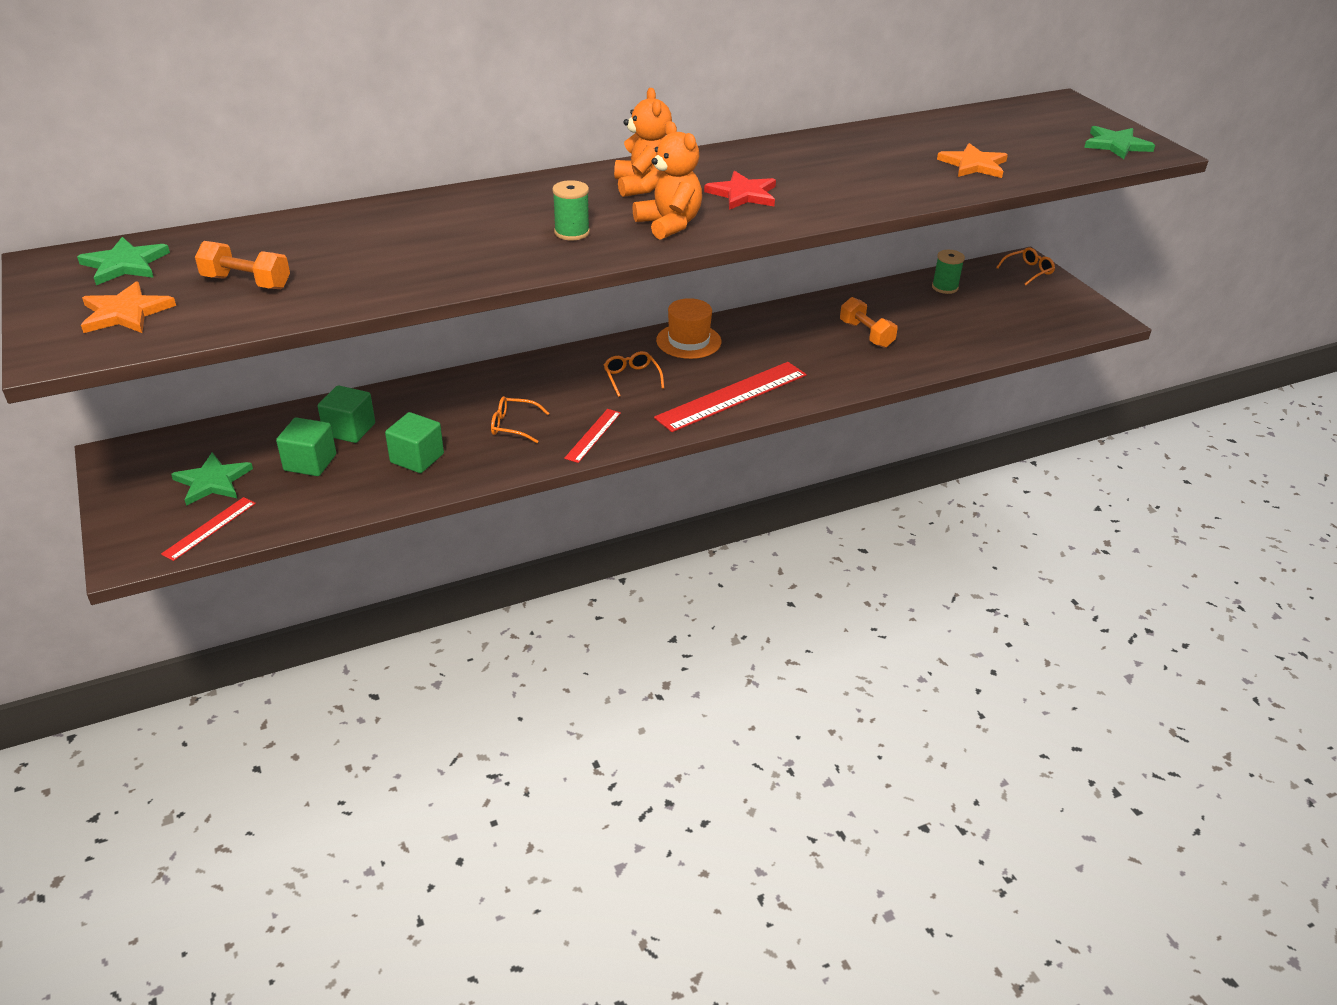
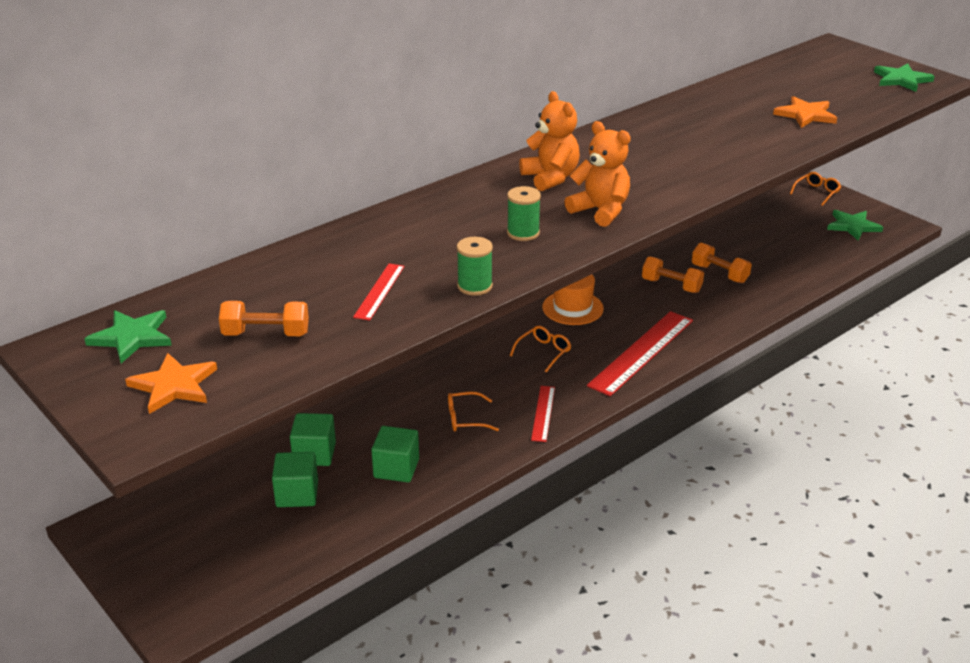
camera: 15 degrees left, 5 degrees down
red ruler [161,497,256,561] -> red ruler moved to [353,264,405,321]
green star [171,452,253,506] -> green star moved to [827,210,883,240]
orange glasses [604,351,664,397] -> orange glasses turned 75 degrees clockwise [510,326,571,373]
red star [704,171,776,210] -> none
green spool [932,250,965,294] -> green spool moved to [457,237,493,296]
none -> orange dumbbell [642,256,704,293]

